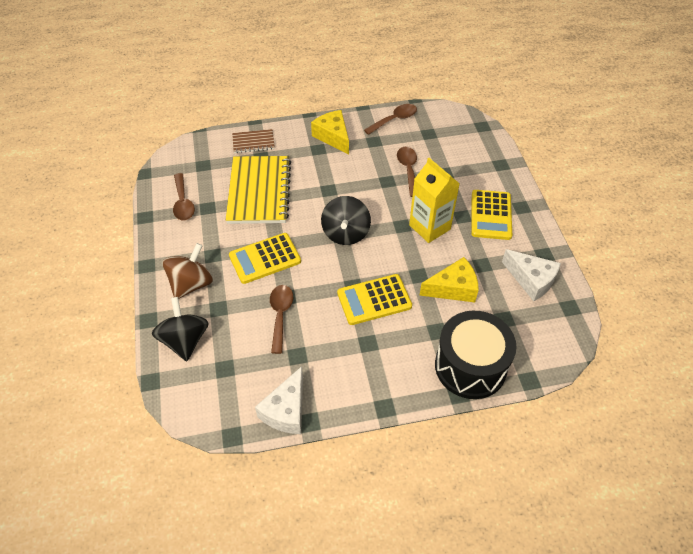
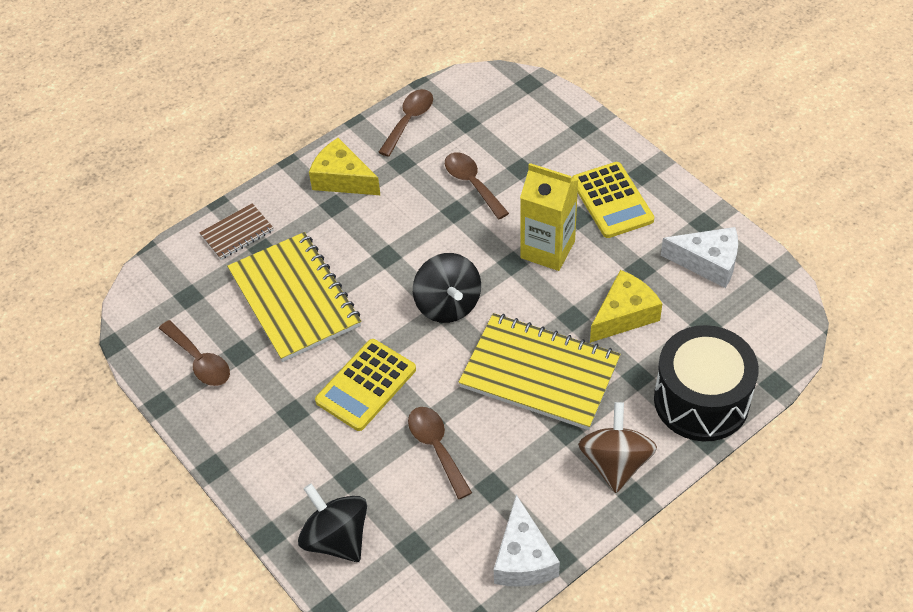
camera: 25 degrees left, 0 degrees up
brown spinning top [162,243,213,299] -> brown spinning top moved to [578,402,657,493]
yellow calculator [337,274,412,325] -> yellow notebook [459,313,621,430]

